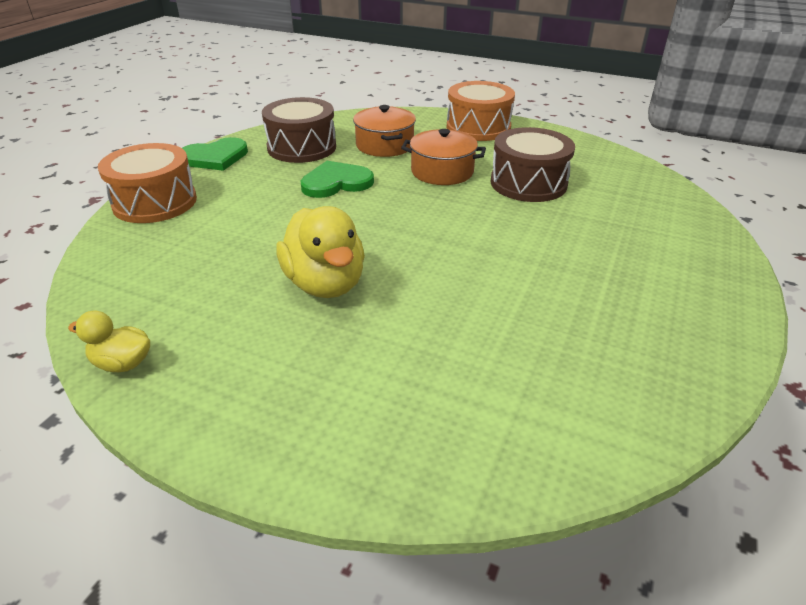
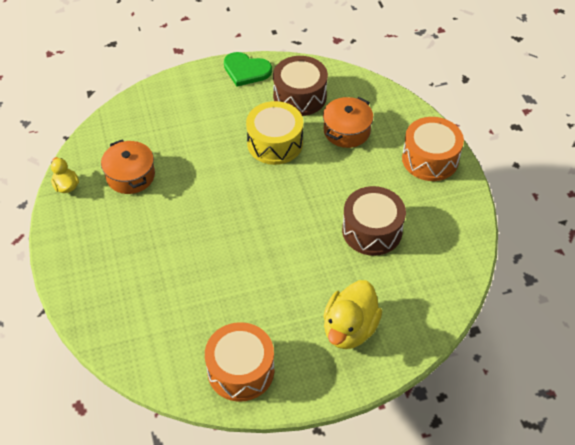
camera: 50 degrees right, 15 degrees up
orange drum [98,143,197,223] -> orange drum moved to [205,322,274,402]
yellow duck [276,206,365,298] -> yellow duck moved to [323,280,382,349]
green heart [301,161,374,198] -> yellow drum [246,101,303,165]
orange pot [401,129,486,185] -> orange pot moved to [101,139,155,194]

